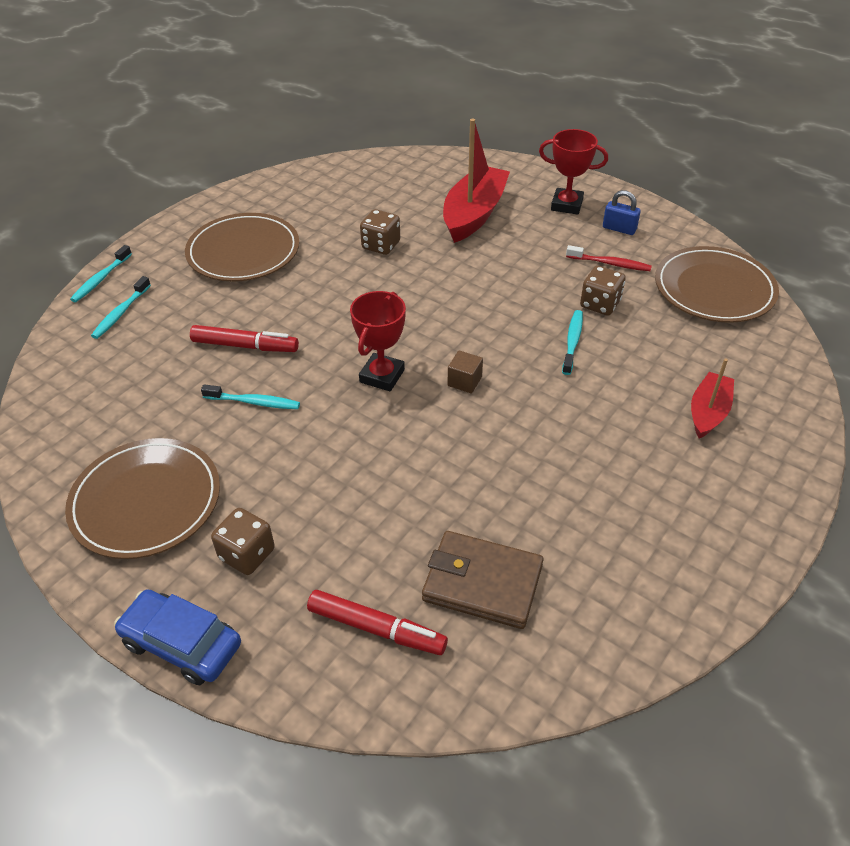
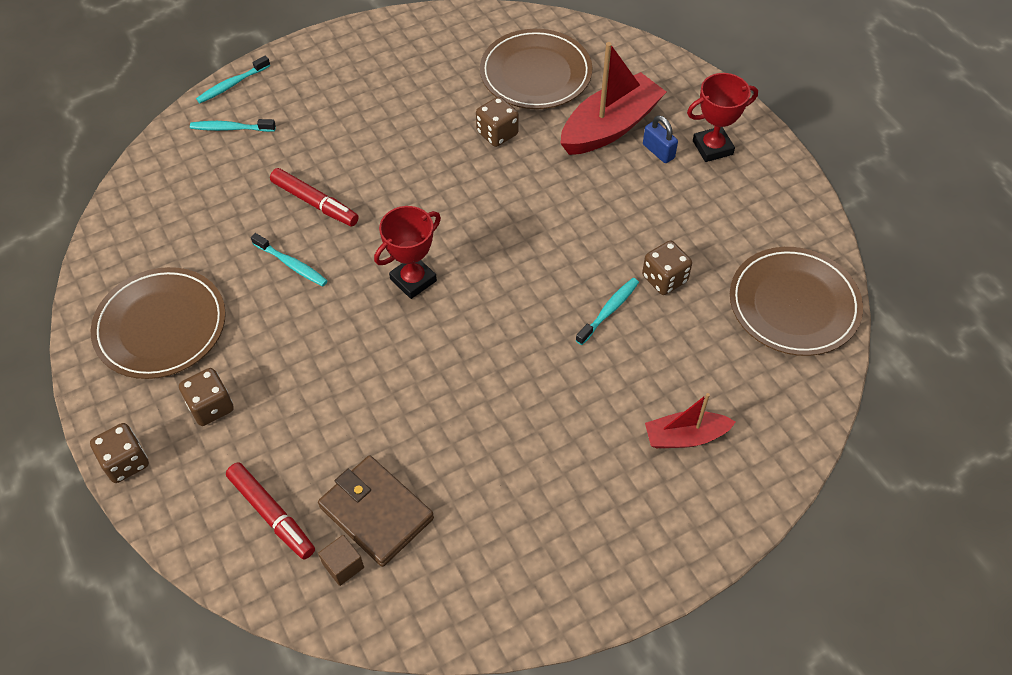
camera: 25 degrees right, 10 degrees up
turquoise toothbrush [91,276,151,339] -> turquoise toothbrush turned 45 degrees clockwise [190,119,276,132]
blue car [114,589,241,685] -> brown dice [90,423,149,483]
brown plate [185,213,299,282] -> brown plate moved to [480,29,593,109]
brown cube [448,350,483,393] -> brown cube moved to [318,535,364,586]
red trophy [539,129,608,215] -> red trophy turned 60 degrees counterclockwise [687,73,758,162]
red toothbrush [566,245,652,271] -> none
blue padlock [603,190,641,235] -> blue padlock moved to [643,115,678,163]
red boat [691,358,734,438] -> red boat turned 150 degrees counterclockwise [645,393,736,448]

